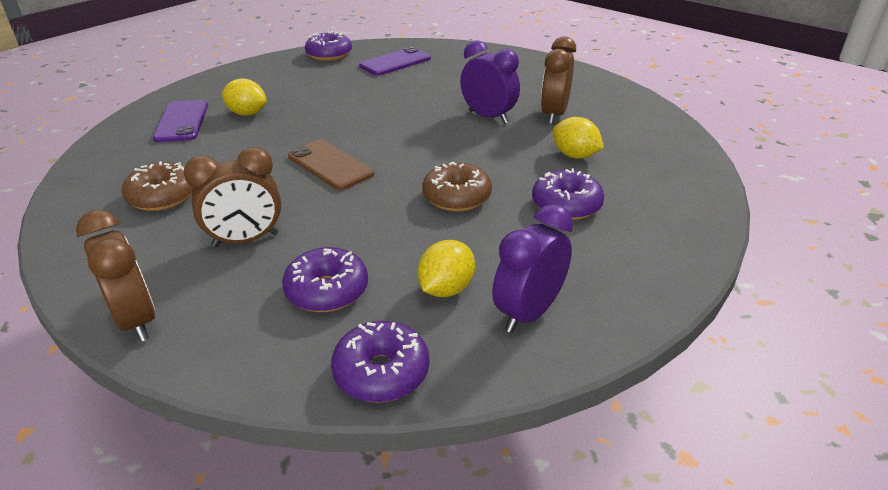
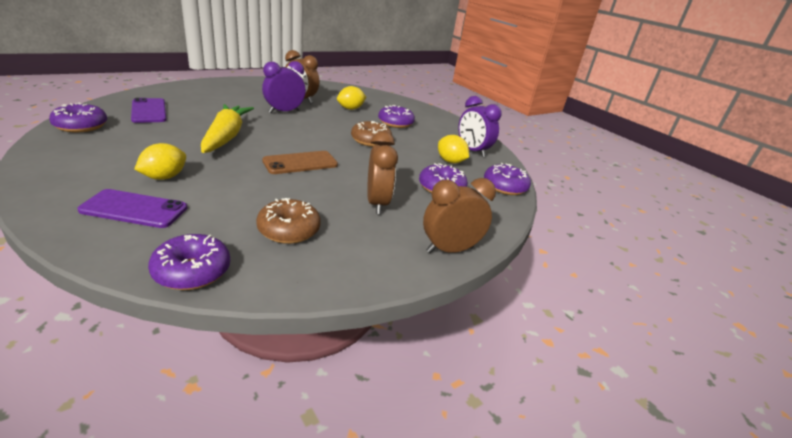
camera: 80 degrees left, 5 degrees down
none -> purple donut [148,234,230,290]
none -> yellow carrot [201,104,254,153]

